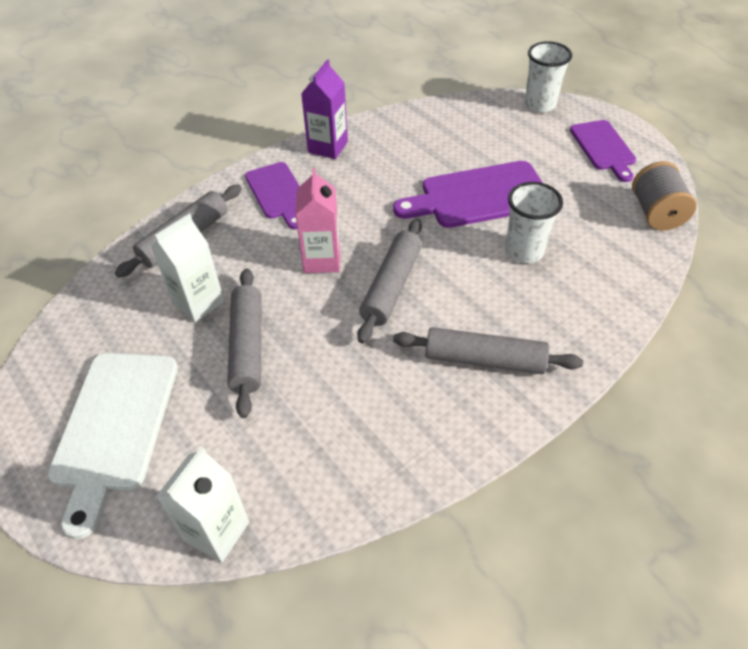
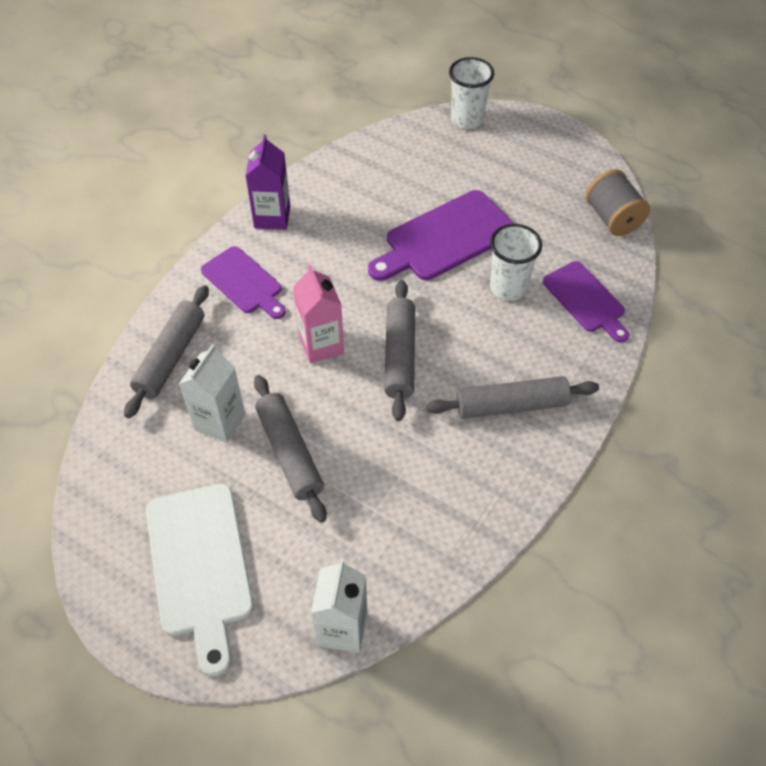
camera: 20 degrees left, 5 degrees up
purple cutting board [570,120,636,182] -> purple cutting board moved to [543,261,629,343]

